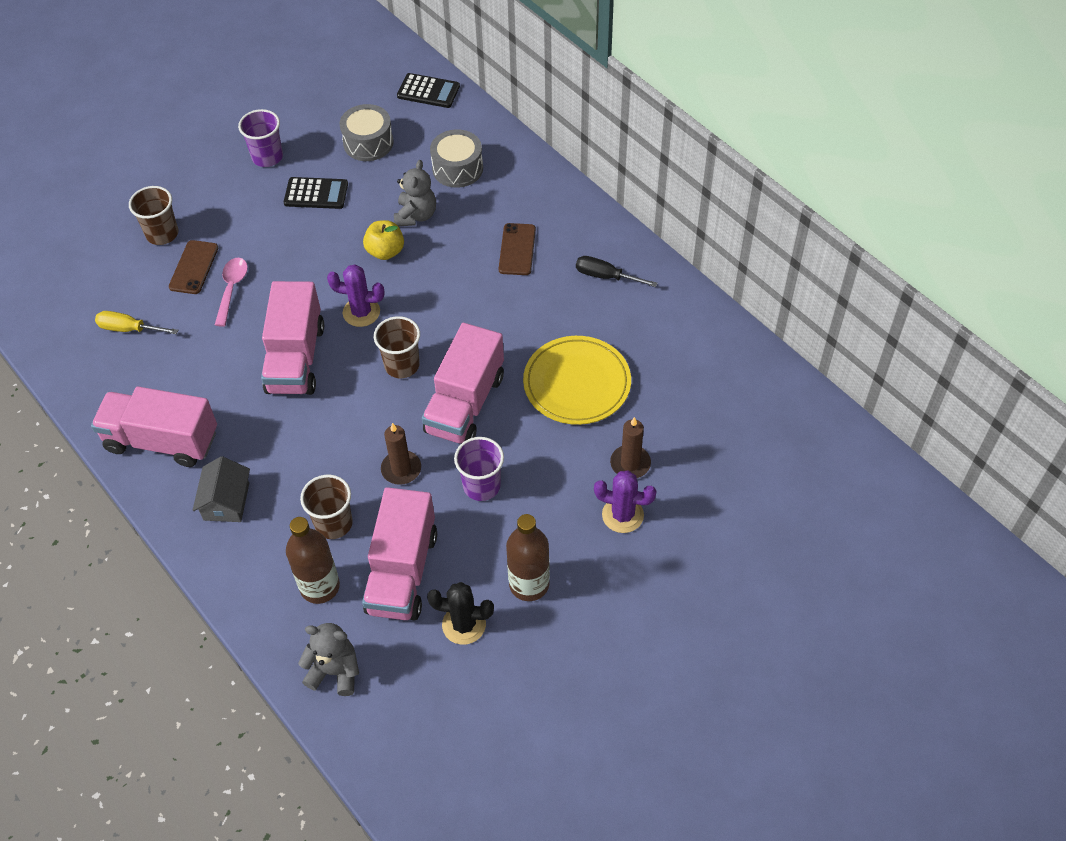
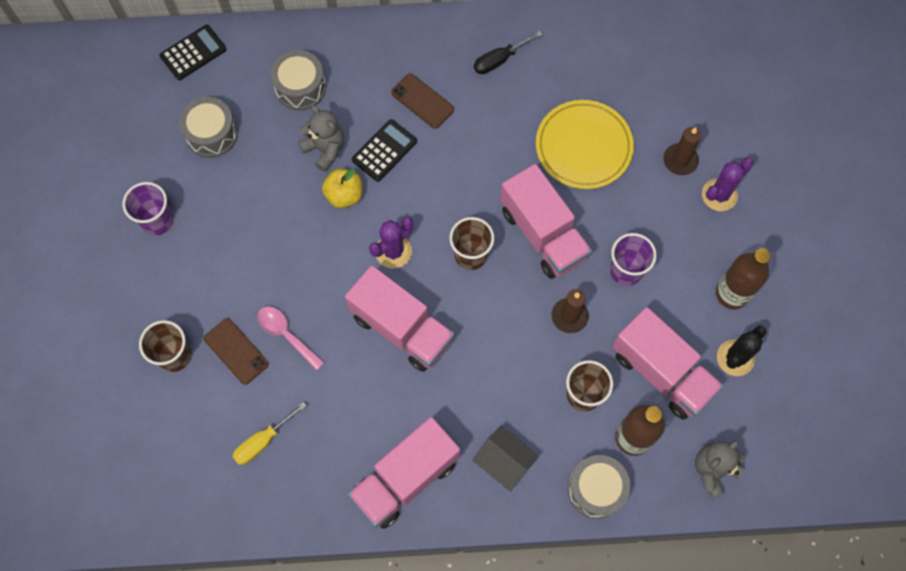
camera: 55 degrees left, 15 degrees up
black calculator [284,177,348,209] -> black calculator moved to [352,119,417,182]
none -> grey drum [568,455,630,519]

